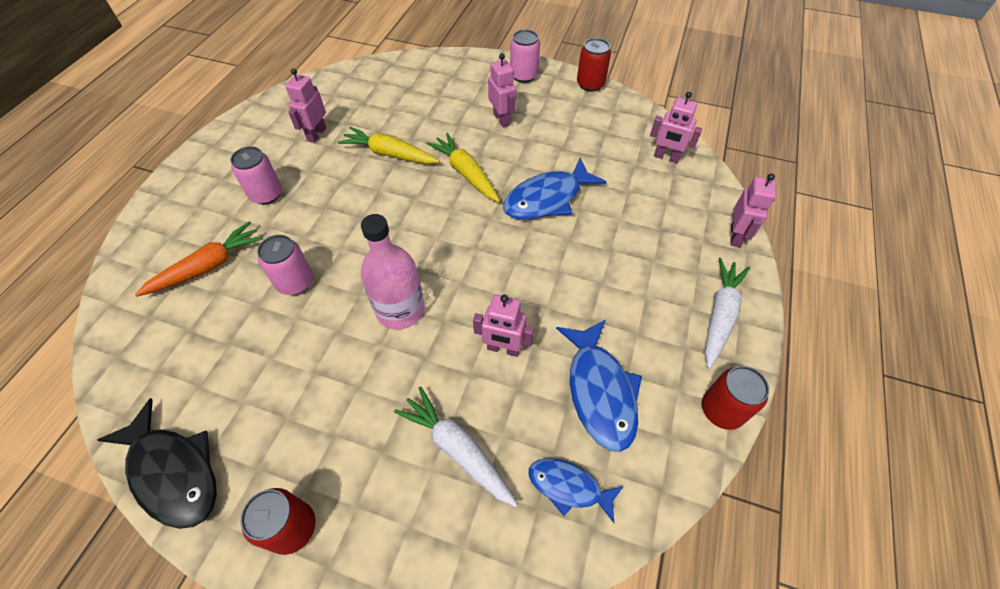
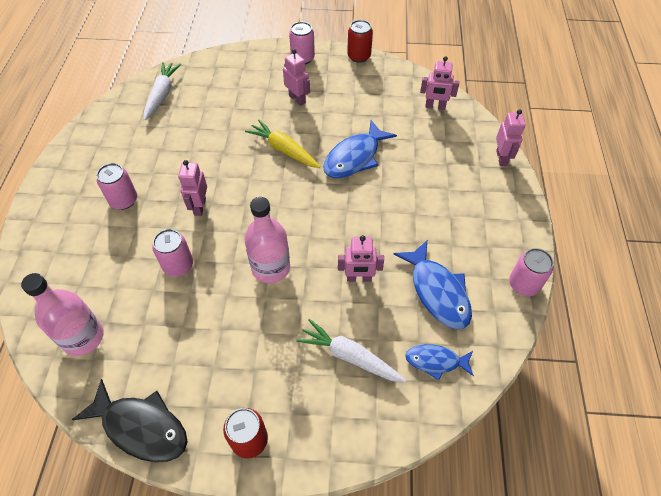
camera: 15 degrees left, 0 degrees up
orange carrot [135,221,263,297] -> none
pink robot [285,68,326,143] -> pink robot moved to [178,160,207,216]
yellow carrot [338,127,440,164] -> none
red can [702,366,769,430] -> pink can [509,248,554,296]
white carrot [705,258,750,369] -> white carrot moved to [144,62,181,120]
none -> pink bottle [21,273,104,356]

